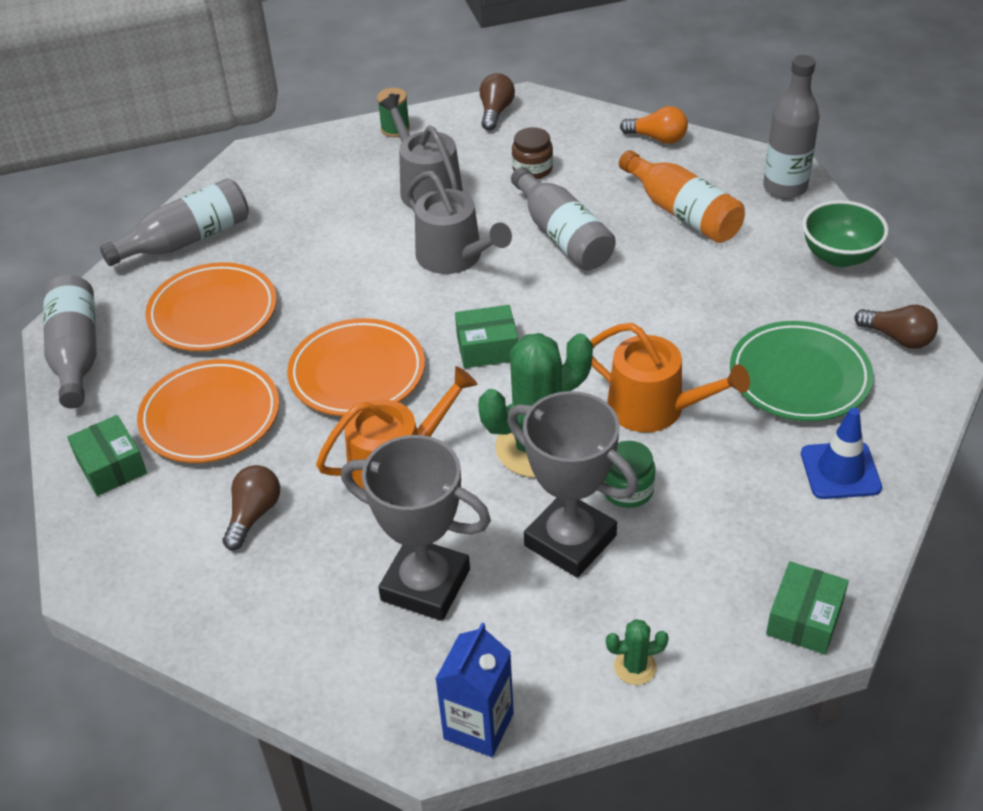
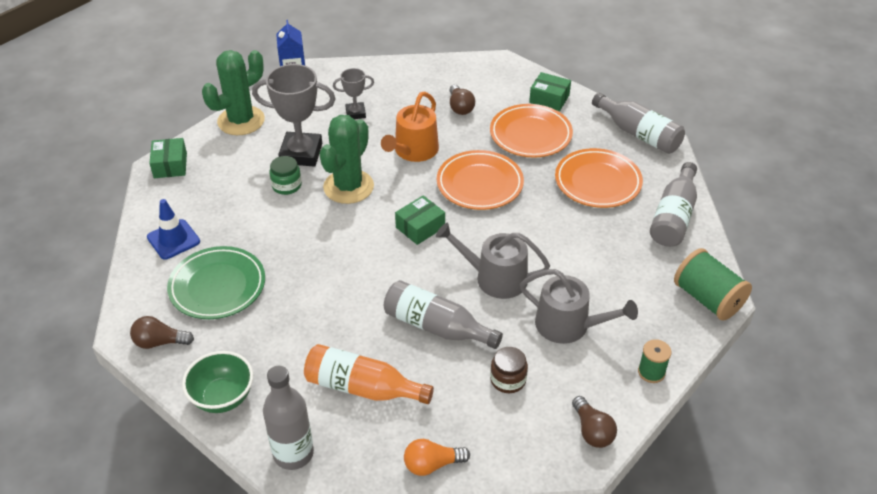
camera: 145 degrees right, 0 degrees up
grey trophy [341,435,491,621] -> grey trophy [333,68,374,119], size x0.53
orange watering can [590,323,750,432] -> none
green cactus [606,619,669,685] -> green cactus [202,50,265,135], size x2.30
none -> green spool [674,248,752,321]

